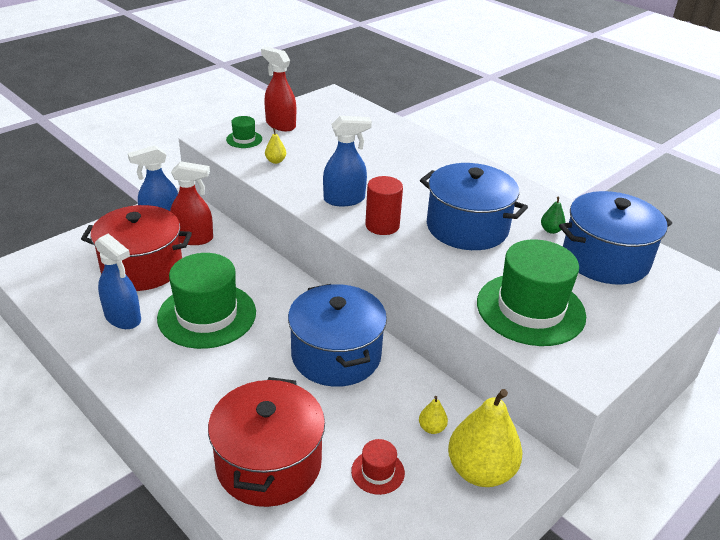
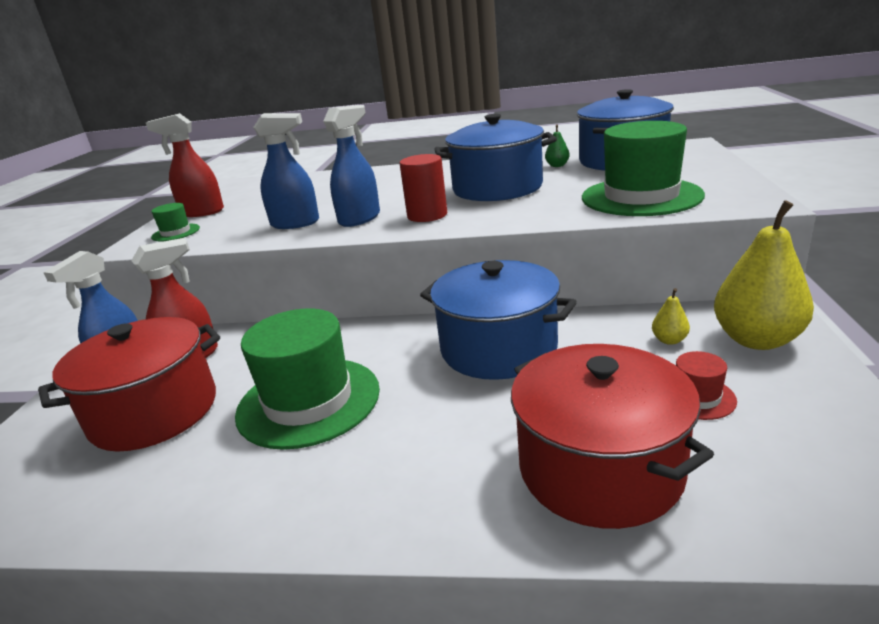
camera: 35 degrees left, 10 degrees down
blue spray bottle [95,234,141,329] -> blue spray bottle moved to [253,113,319,229]
yellow pear [265,128,286,164] -> none

